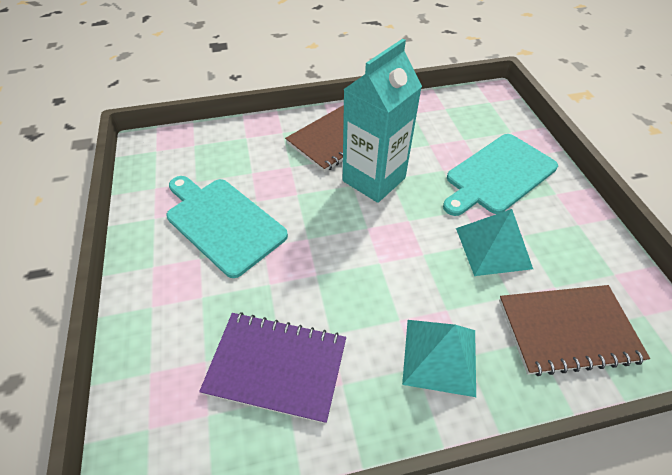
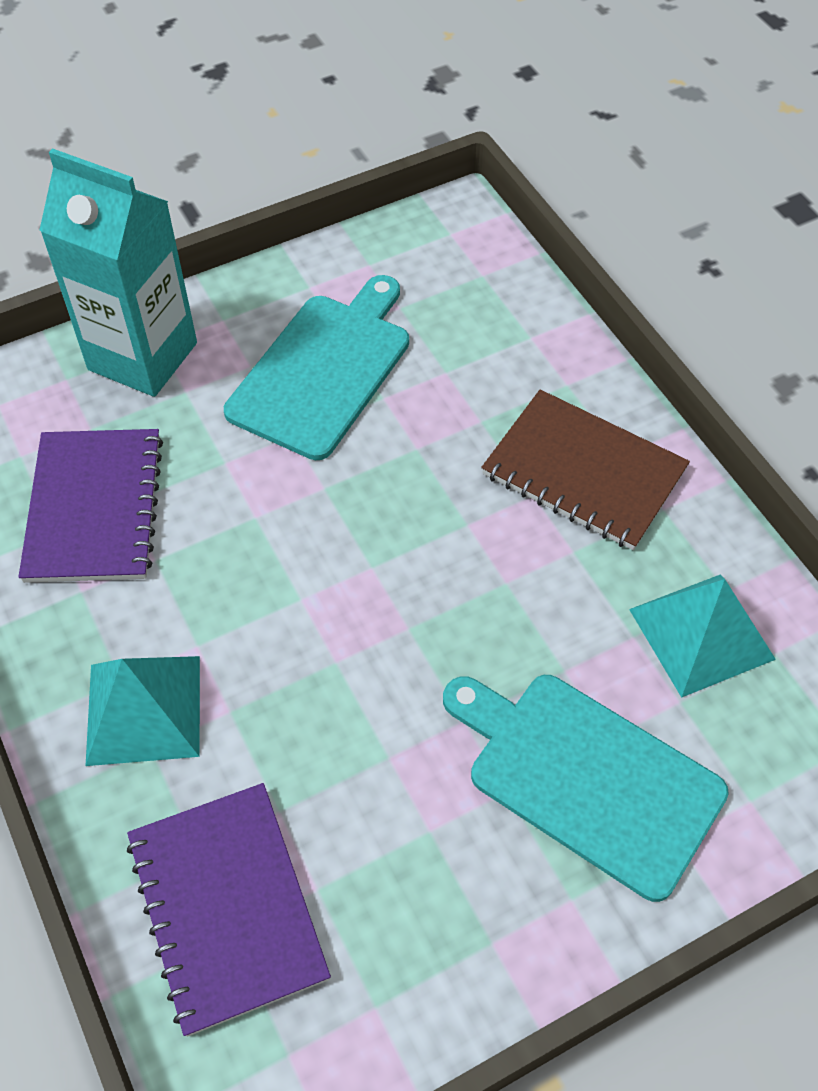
camera: 75 degrees right, 5 degrees up
turquoise carton [343,39,422,203] -> turquoise carton moved to [39,148,197,397]
turquoise pyramid [456,209,533,276] -> turquoise pyramid moved to [629,574,776,698]
brown notebook [499,285,650,376] -> purple notebook [127,783,331,1037]

